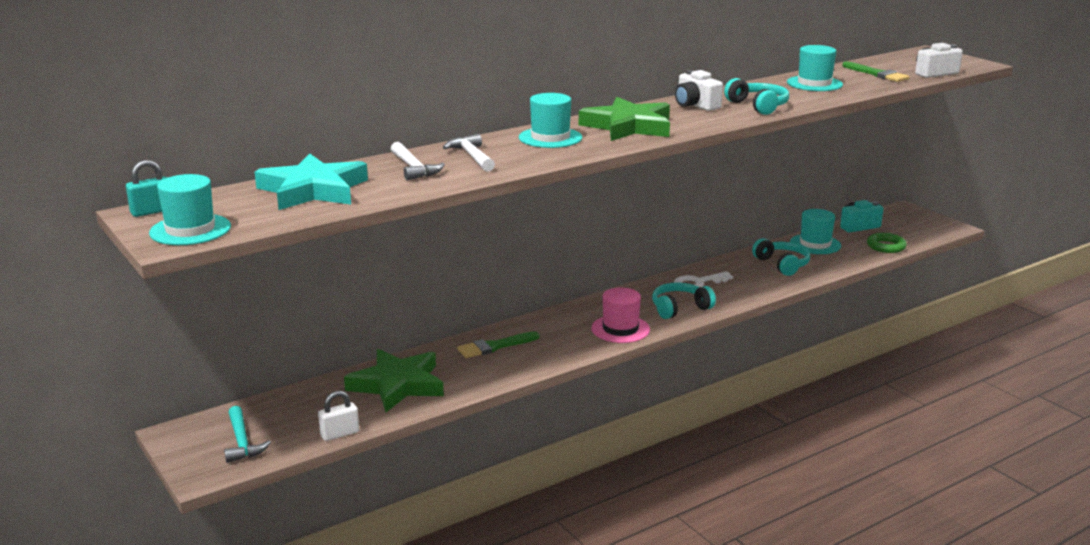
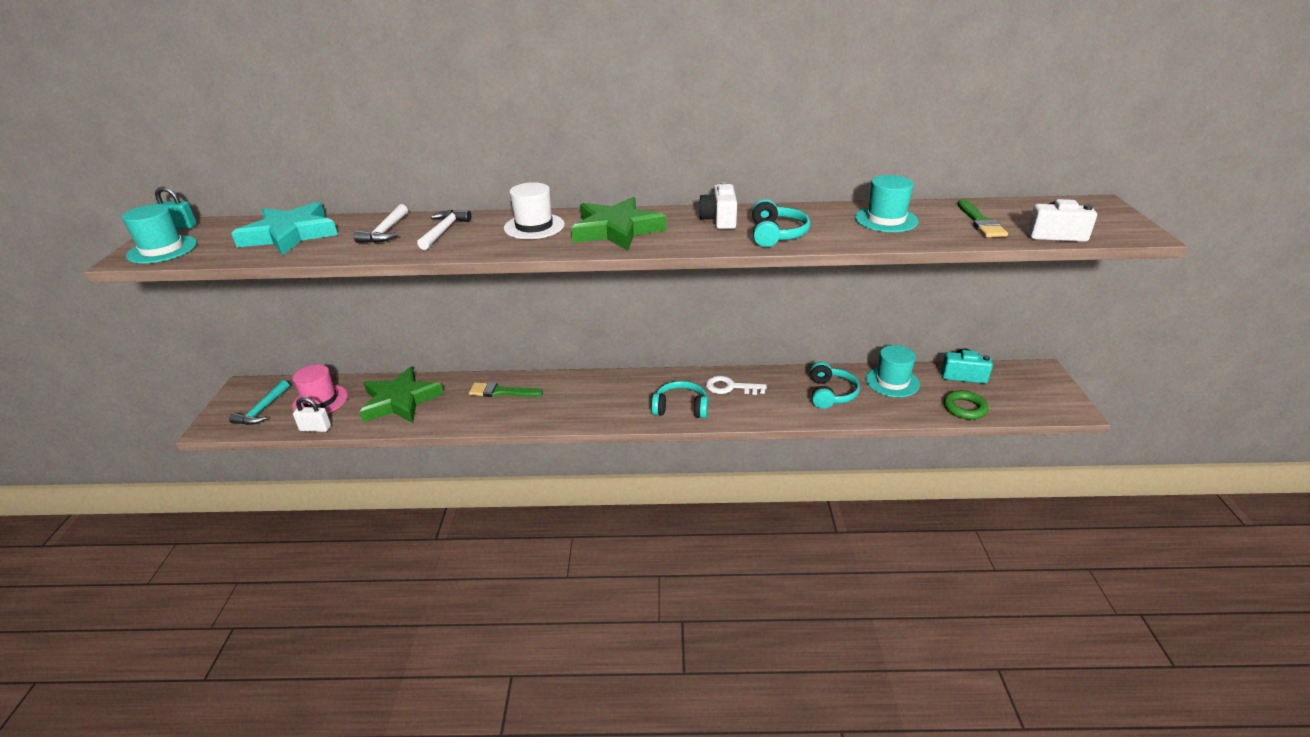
camera: 35 degrees right, 10 degrees up
turquoise hat [519,93,582,148] -> white hat [504,182,565,239]
pink hat [591,288,650,343] -> pink hat moved to [292,364,348,414]

